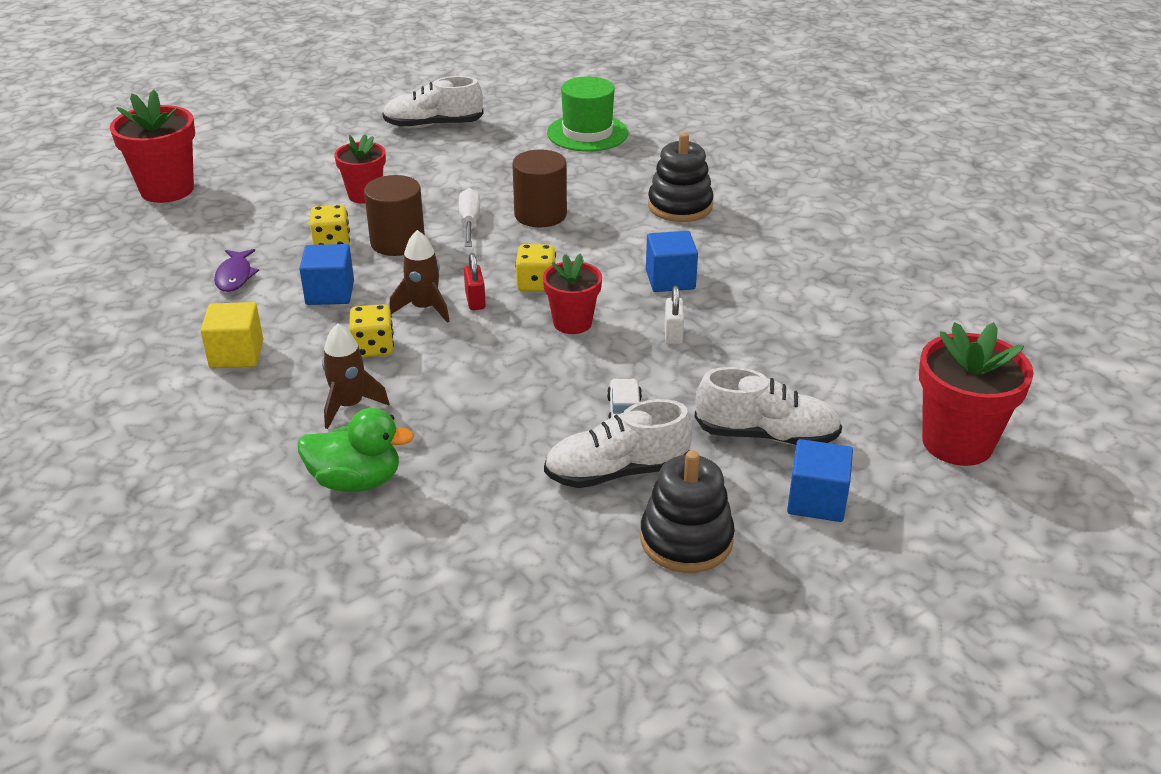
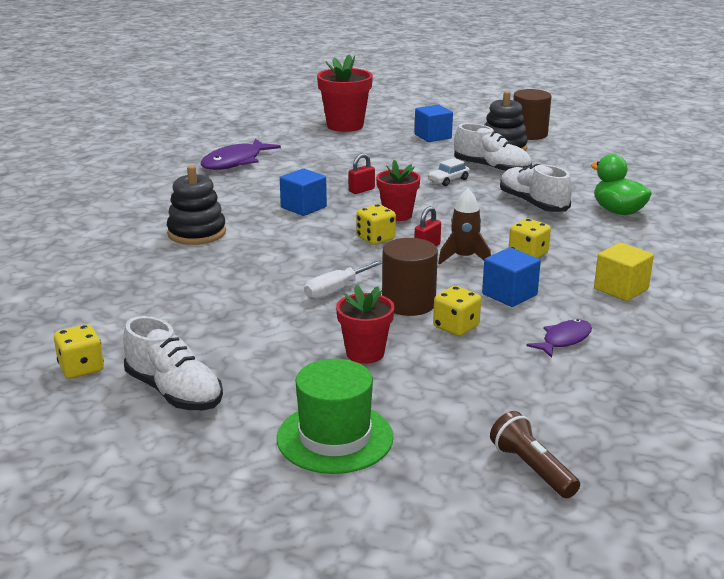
camera: 130 degrees left, 10 degrees down
red flower pot [110,90,195,203] -> brown flashlight [490,411,580,498]
brown rocket [322,323,390,429] -> none
brown cylinder [512,149,567,227] -> brown cylinder moved to [513,89,551,140]
green hat [547,76,628,152] -> green hat moved to [277,359,394,474]
white padlock [665,286,684,345] -> red padlock [349,153,375,194]
white shoe [695,367,842,445] -> white shoe moved to [500,164,572,212]
none -> yellow dice [54,324,104,379]
none -> purple fish [201,139,281,170]

